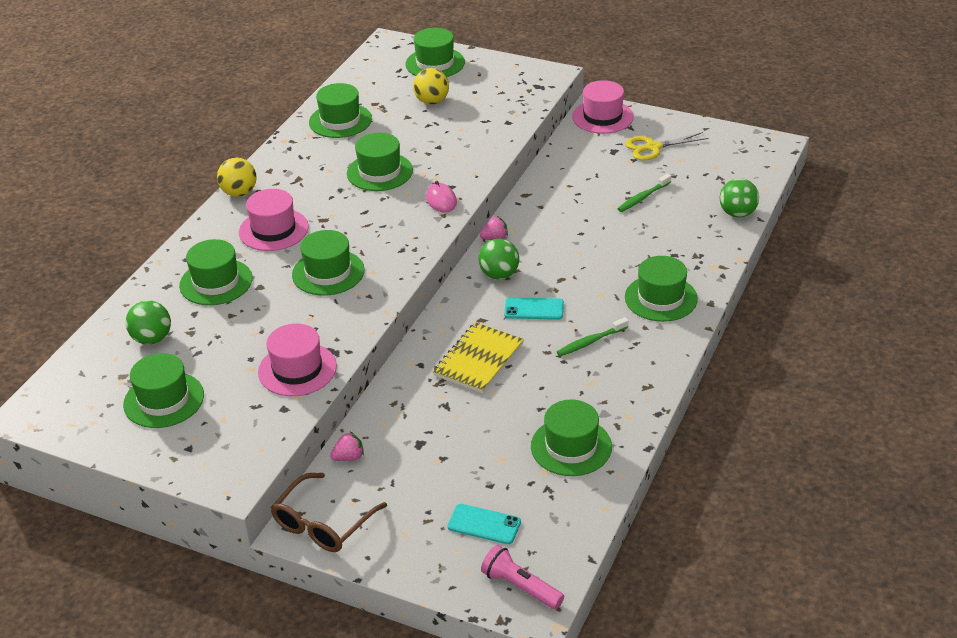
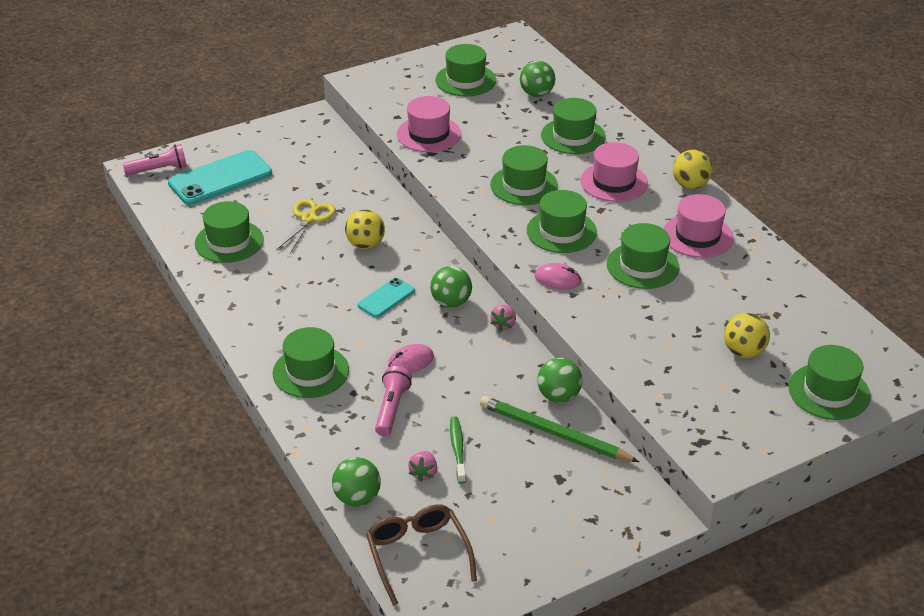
camera: 125 degrees right, 0 degrees up
brown glasses [270,473,387,552] -> brown glasses moved to [366,504,477,606]
green hat [309,83,372,138] -> green hat moved to [527,190,597,253]
pink strawberry [330,432,364,461] -> pink strawberry moved to [408,451,437,482]
yellow notebook [433,322,524,393] -> yellow ball [345,209,385,249]
turquoise phone [447,504,521,544] -> turquoise phone [168,150,272,205], size x1.86
green toothbrush [557,317,628,356] -> none
pink hat [572,80,634,134] -> pink hat moved to [663,194,734,258]
yellow scissors [625,132,708,161] -> yellow scissors moved to [276,199,336,253]
none -> pink flashlight [375,366,412,436]
none -> pink mouse [388,344,434,373]
none -> green pencil [480,396,639,462]
none -> green ball [537,358,583,403]

